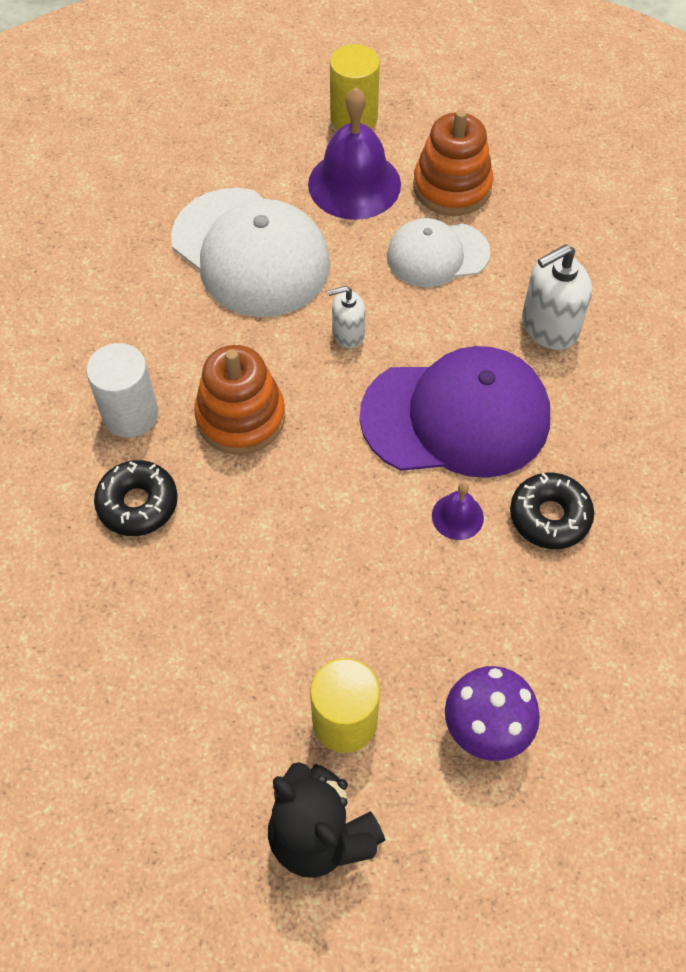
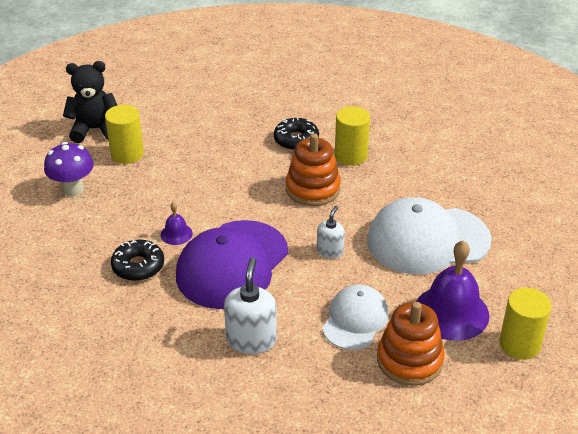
camera: 125 degrees right, 20 degrees down
white cylinder [86,343,158,438] -> yellow cylinder [335,106,370,166]

